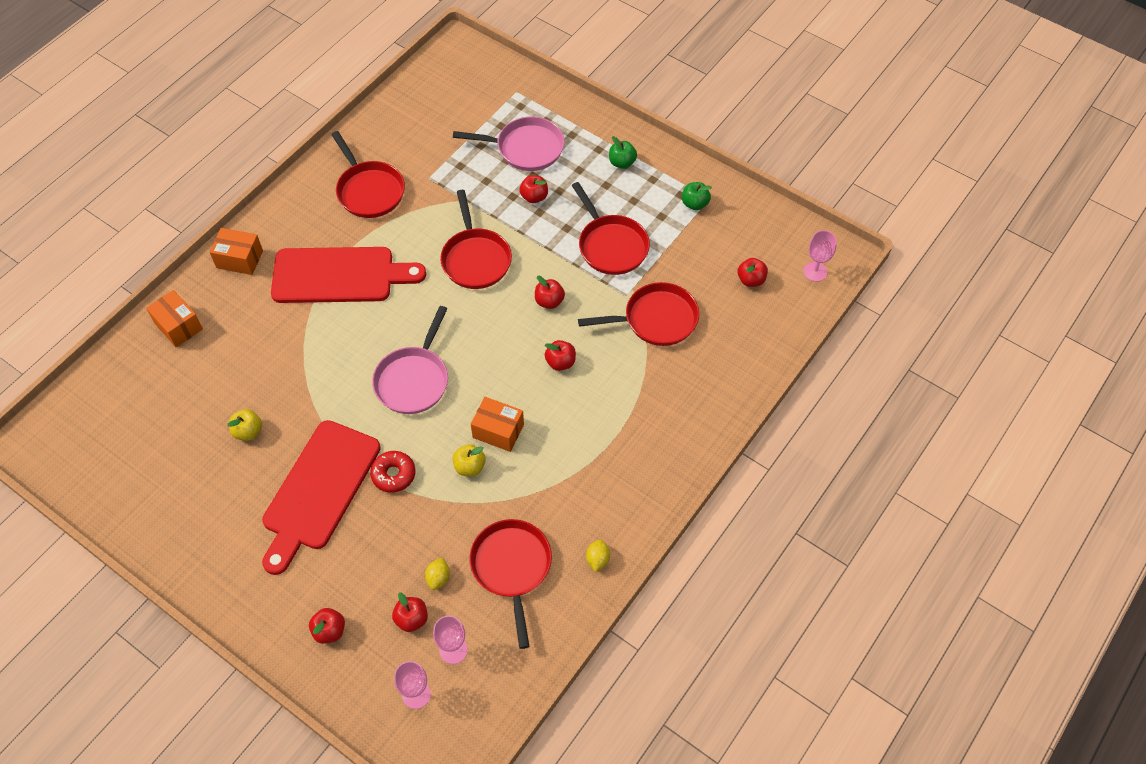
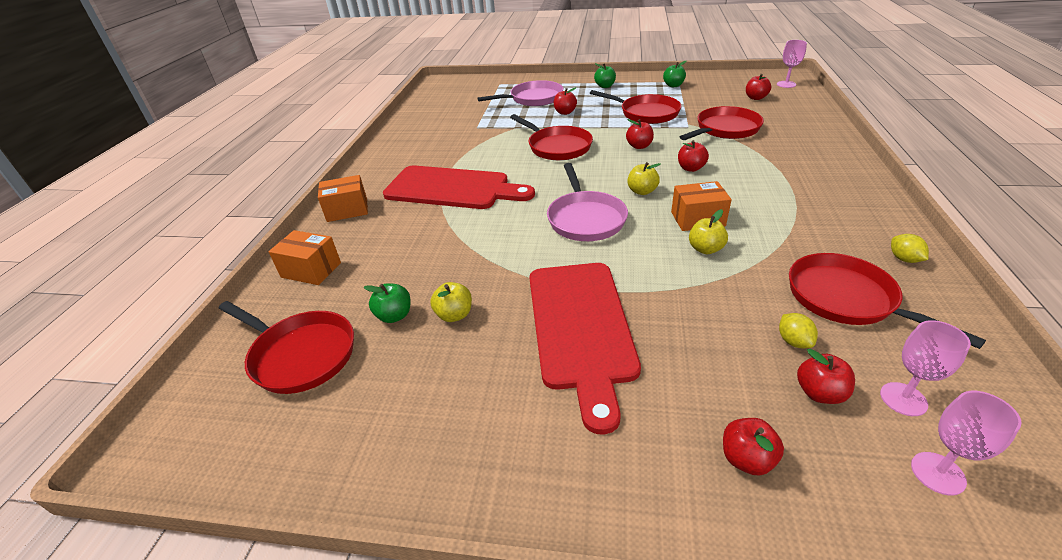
camera: 25 degrees left, 20 degrees down
red cutting board [271,247,426,303] -> red cutting board turned 45 degrees clockwise [383,166,535,209]
red pan [331,131,405,218] -> red pan moved to [219,301,354,394]
red donut [370,451,416,493] -> none
none -> green apple [363,283,411,323]
none -> yellow apple [627,162,660,195]

